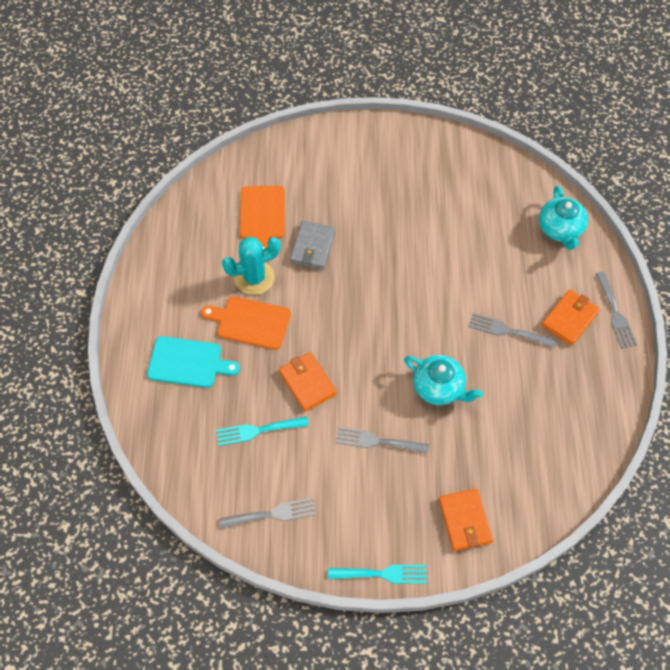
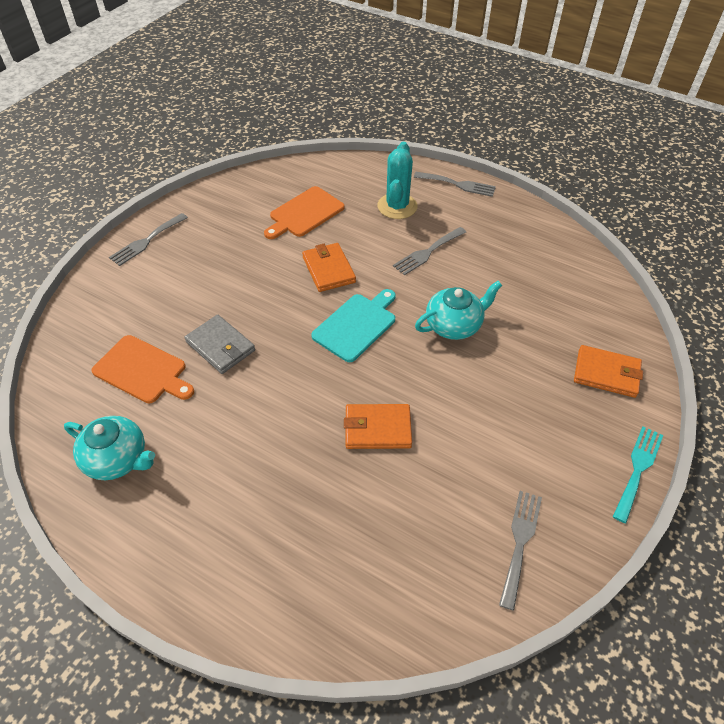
camera: 60 degrees left, 10 degrees down
turquoise cutting board [147,336,240,388] -> turquoise cutting board moved to [311,289,396,362]
orange cutting board [201,296,291,350] -> orange cutting board moved to [264,186,345,239]
turquoise fork [216,417,309,446] -> none
turquoise cactus [222,237,281,295] -> turquoise cactus moved to [377,142,418,219]
grey fork [336,427,429,454] -> grey fork moved to [109,213,188,266]
turquoise teapot [539,186,588,250] -> turquoise teapot moved to [64,416,155,480]
orange wallet [541,289,600,346] -> orange wallet moved to [302,243,356,292]

